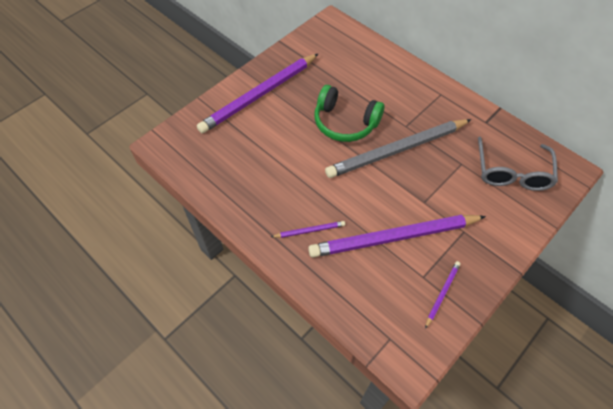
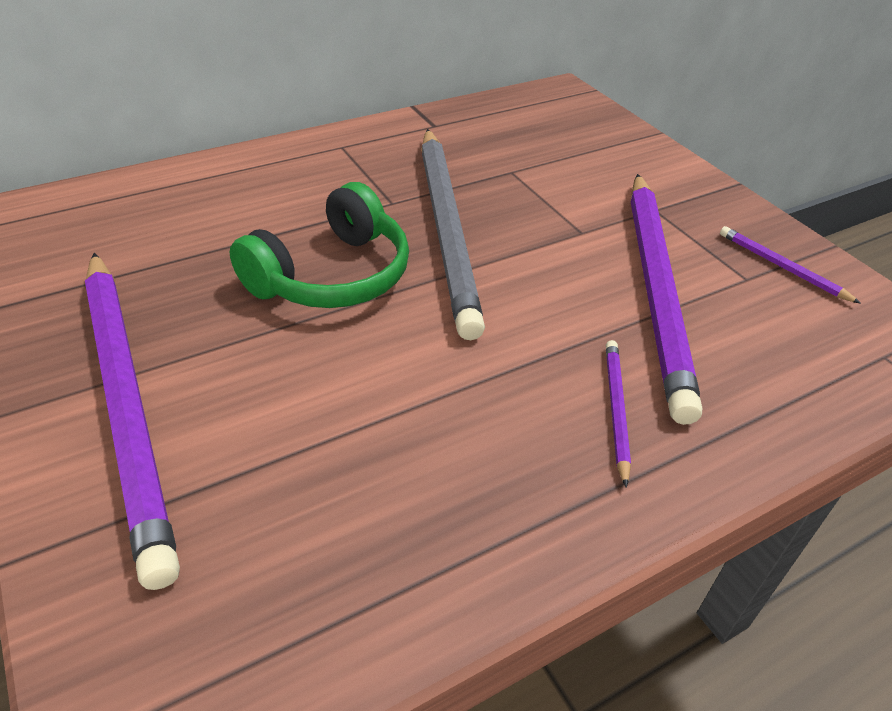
camera: 75 degrees left, 15 degrees down
grey glasses [478,137,558,191] -> none

